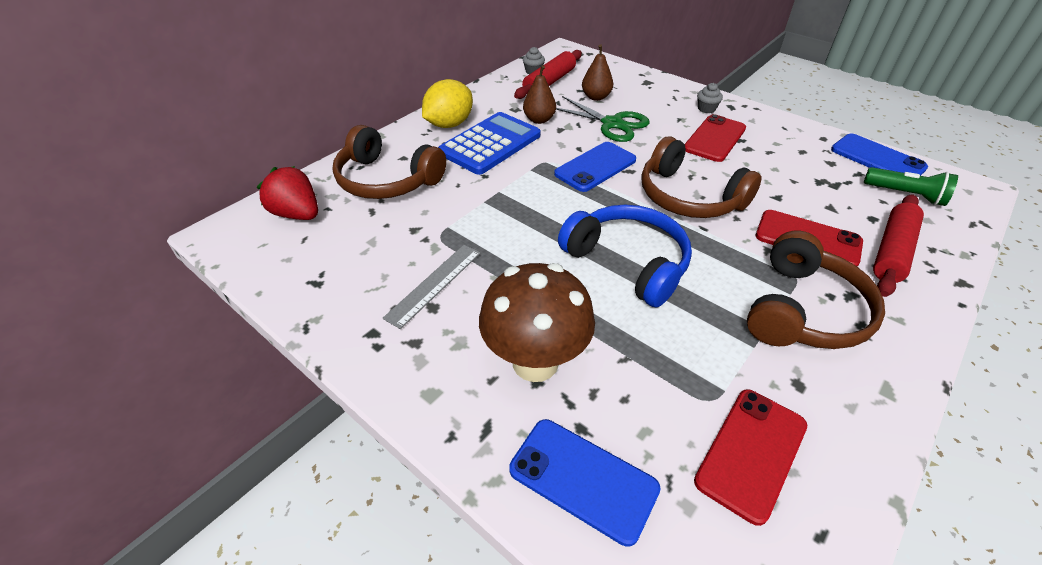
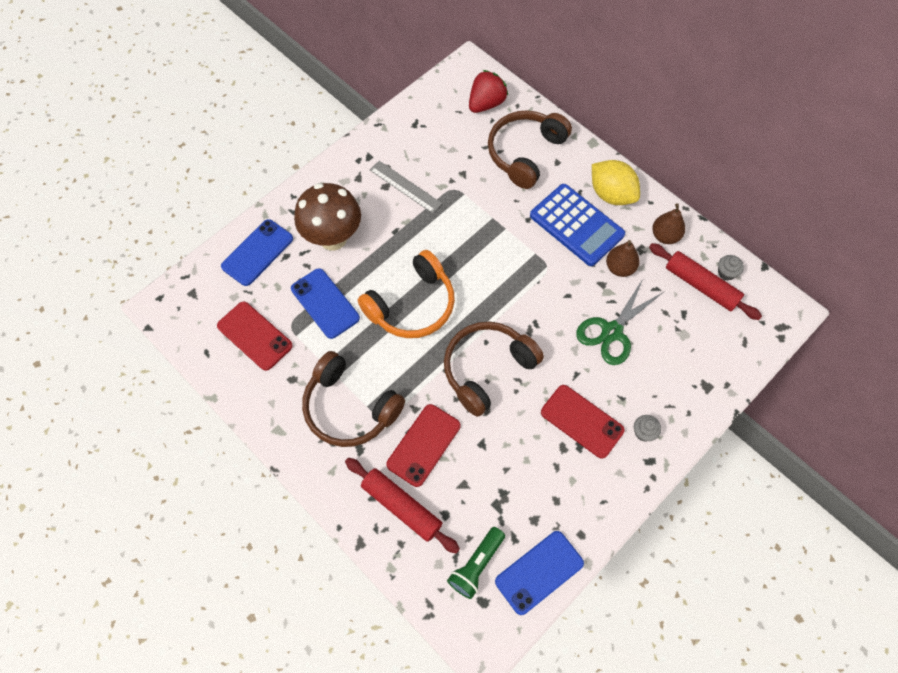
camera: 95 degrees right, 20 degrees up
blue phone [554,142,636,192] -> blue phone moved to [291,268,360,339]
blue headphones [558,205,692,307] -> orange headphones [358,250,455,338]
brown pear [582,44,613,101] -> brown pear moved to [652,203,685,244]

